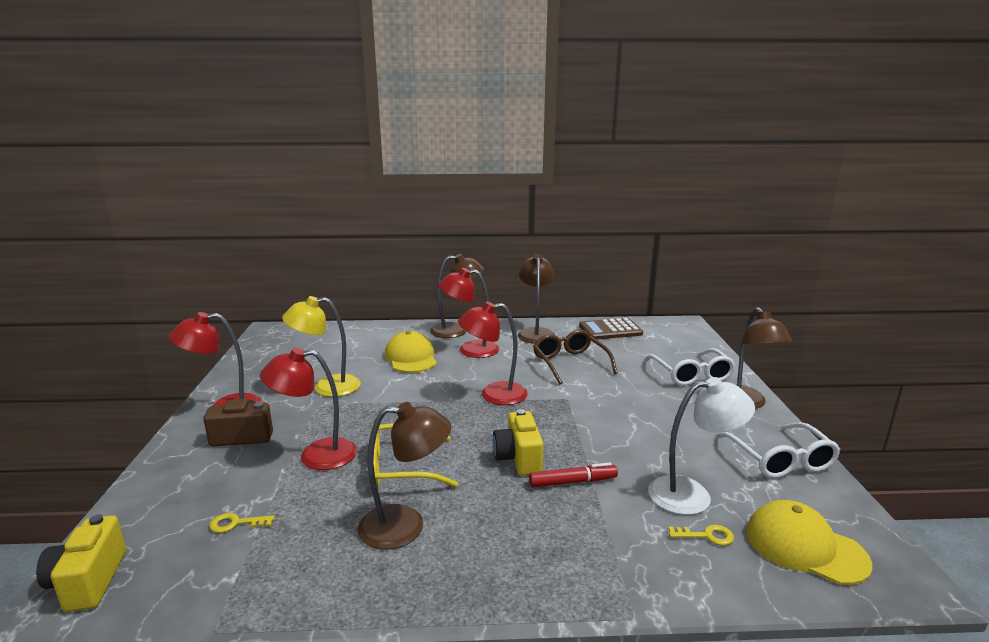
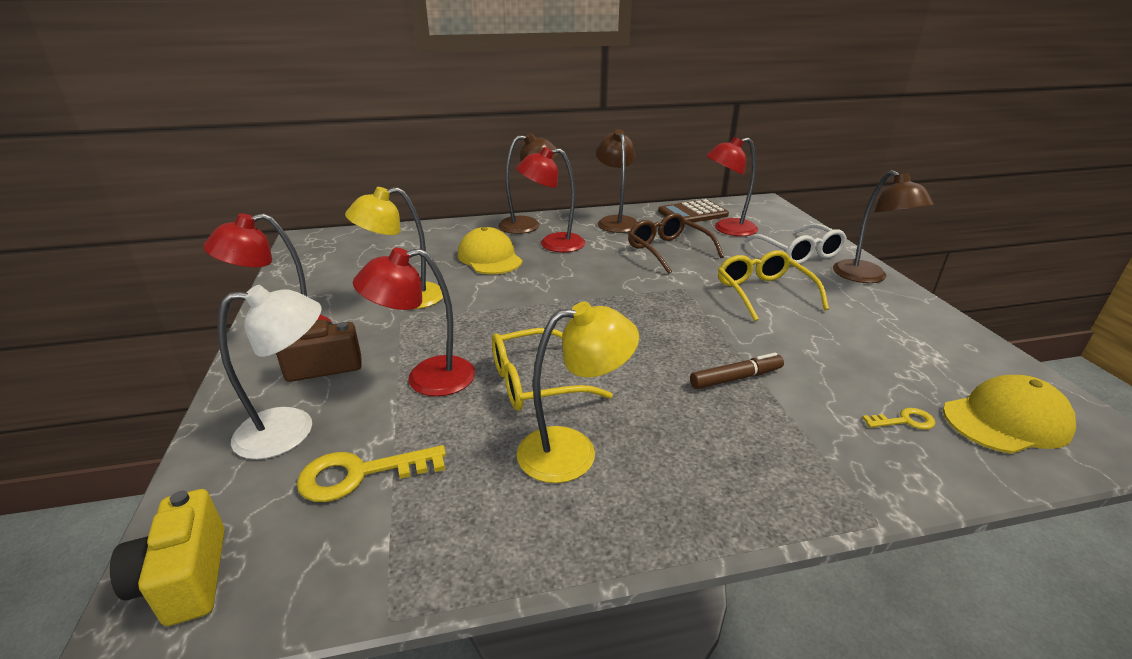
camera: 10 degrees left, 10 degrees up
yellow key [209,513,275,533] -> yellow key [297,445,446,502], size x1.83
brown lamp [358,402,451,550] -> yellow lamp [517,302,639,483]
red lamp [458,302,528,405] -> red lamp moved to [706,137,758,236]
yellow camera [493,409,543,475] -> none
red marker [529,463,618,487] -> brown marker [690,353,784,389]
white lamp [648,377,755,515] -> white lamp moved to [218,285,322,459]
white glasses [716,422,841,478] -> none
yellow cap [746,500,872,585] -> yellow cap turned 135 degrees clockwise [943,375,1076,454]
none -> yellow glasses [718,250,829,322]

